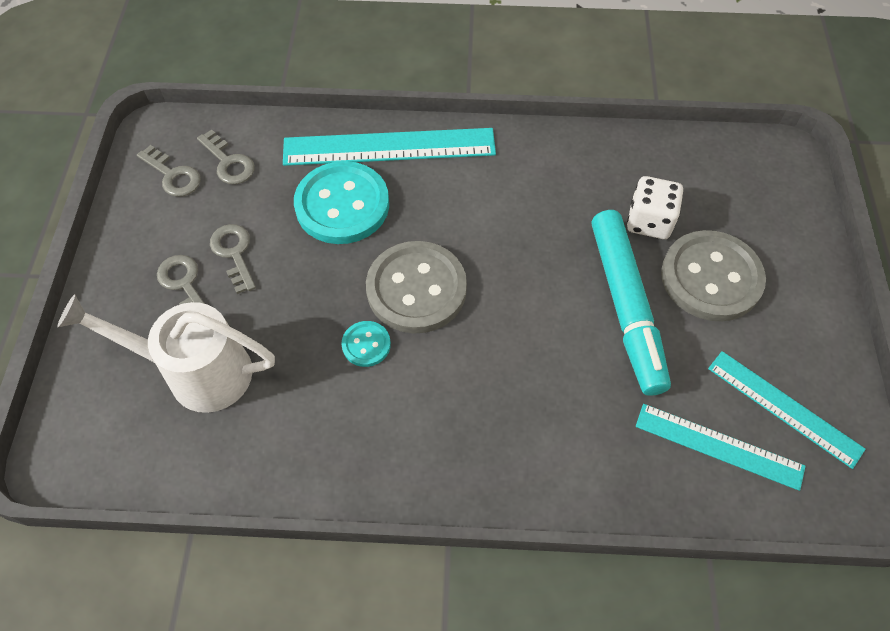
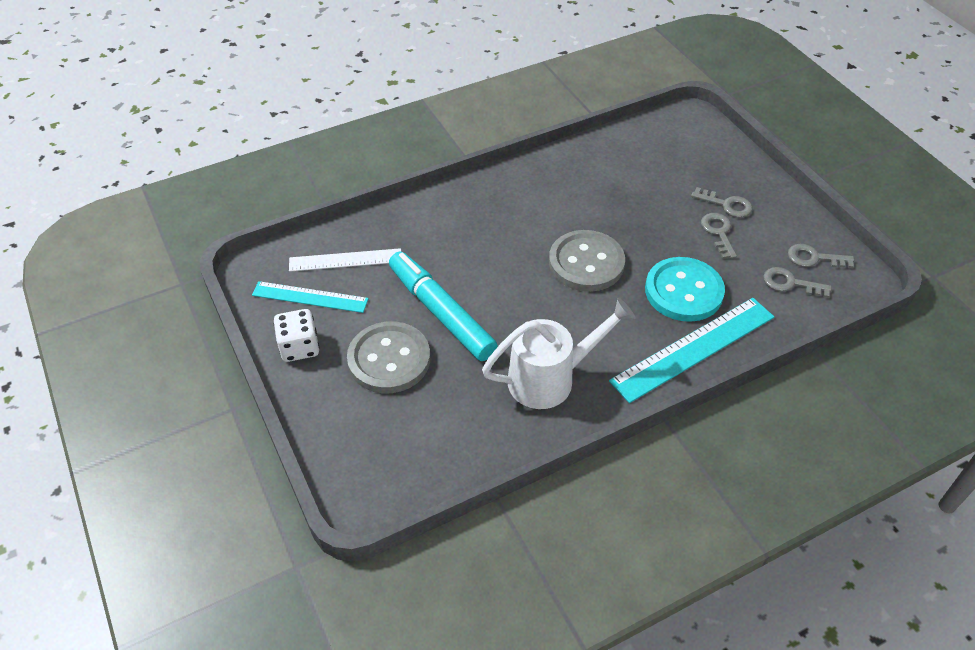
camera: 150 degrees right, 10 degrees down
white watering can [57,294,275,413] -> white watering can moved to [482,298,636,409]
grey key [210,224,256,294] -> grey key turned 135 degrees counterclockwise [701,213,737,259]
turquoise button [341,321,391,367] -> none
white dice [627,176,683,239] -> white dice moved to [274,309,319,362]
turquoise ruler [636,404,806,491] -> white ruler [289,248,401,272]

